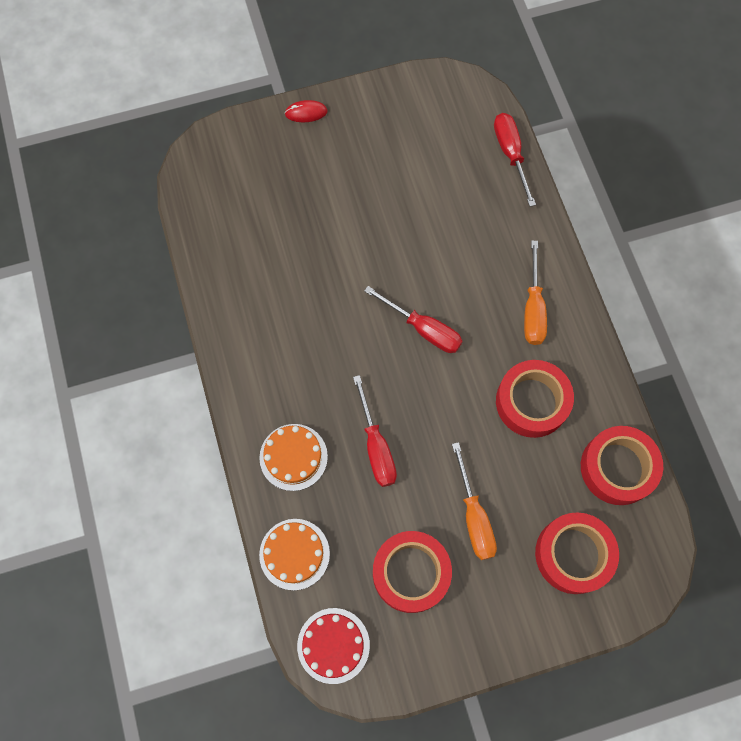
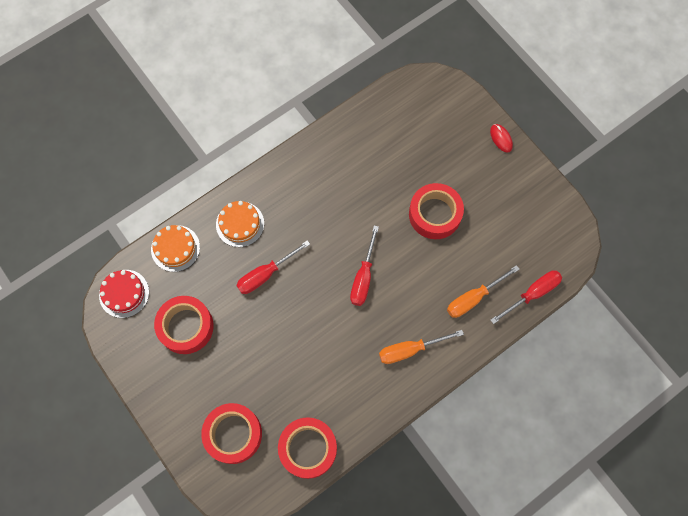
camera: 70 degrees right, 0 degrees up
orange screwdriver [452,442,497,560] -> orange screwdriver moved to [447,265,520,318]
red tape [496,360,574,438] -> red tape moved to [409,183,464,239]

